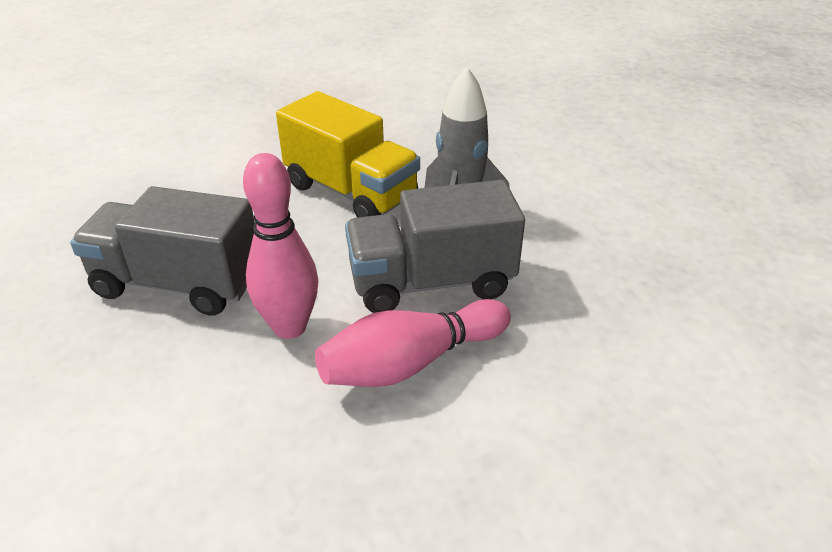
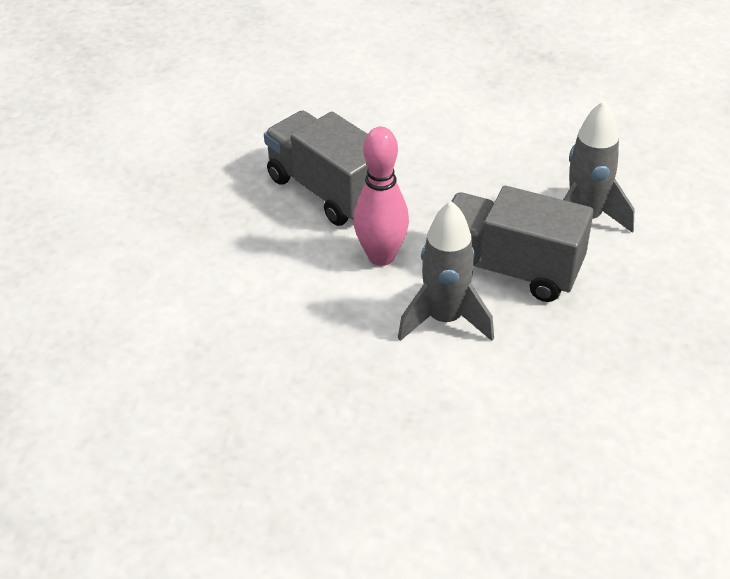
camera: 35 degrees right, 5 degrees up
yellow truck [276,91,420,218] -> none
pink bowling pin [315,299,511,387] -> grey rocket [398,201,494,341]

